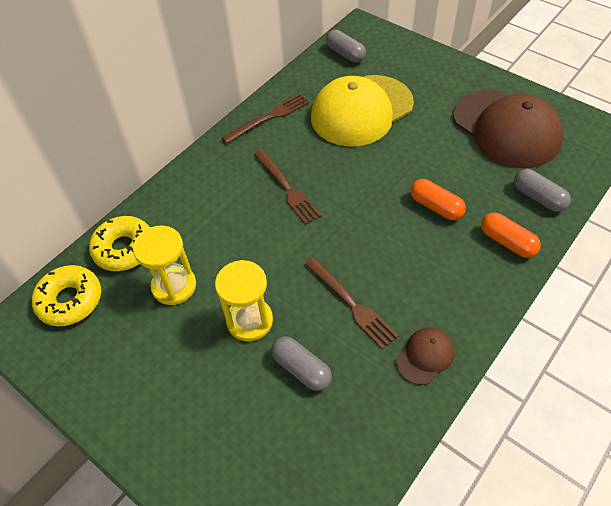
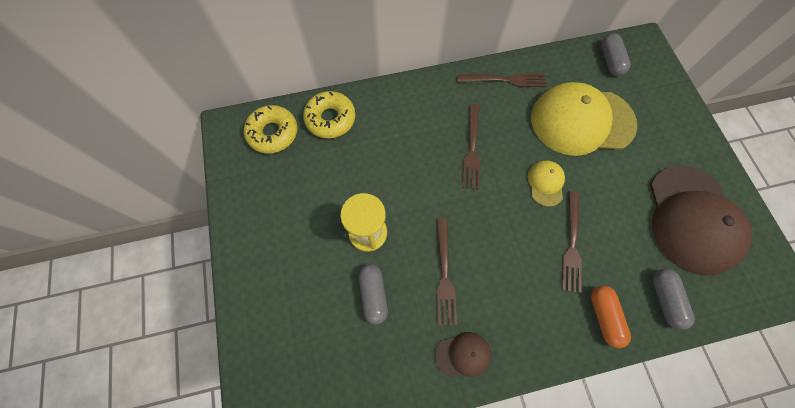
camera: 35 degrees right, 15 degrees up
yellow hourglass [133,226,196,305] -> none
orange capsule [410,179,466,220] -> brown fork [562,191,582,293]
none -> yellow cap [528,161,565,207]

